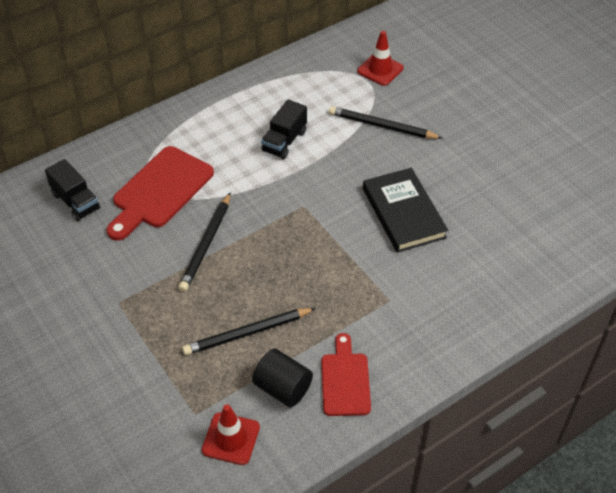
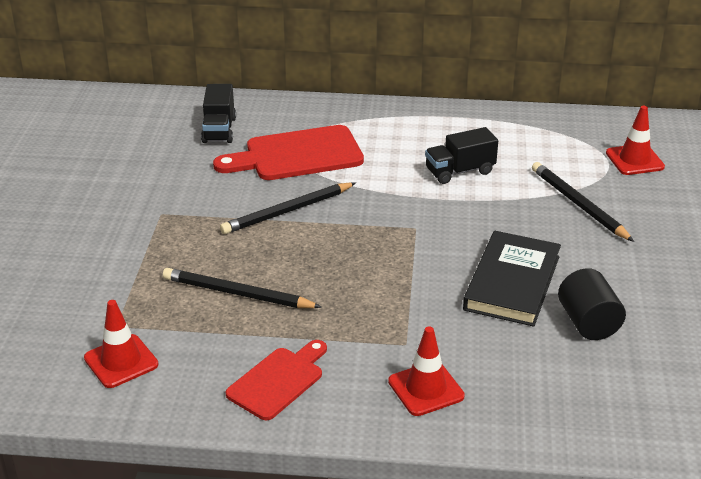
camera: 40 degrees right, 15 degrees down
black cylinder [252,349,313,407] -> black cylinder moved to [558,268,626,340]
none -> red traffic cone [388,326,465,416]

